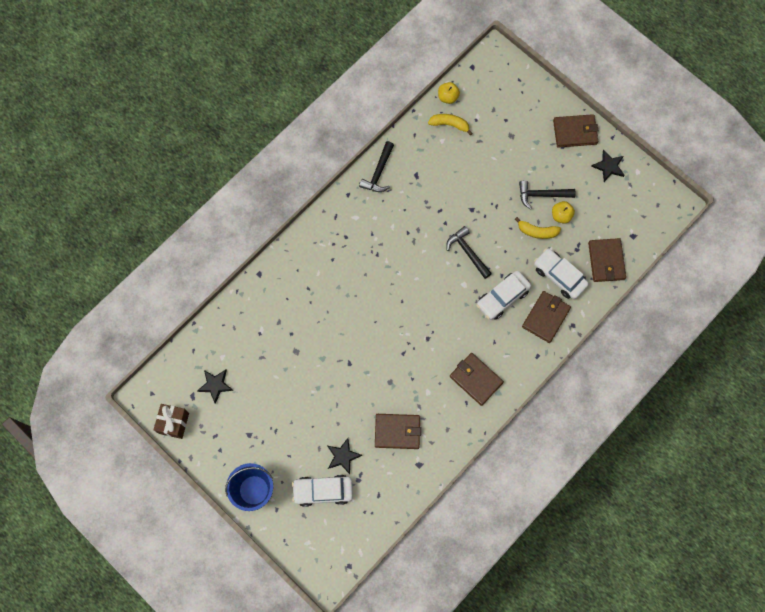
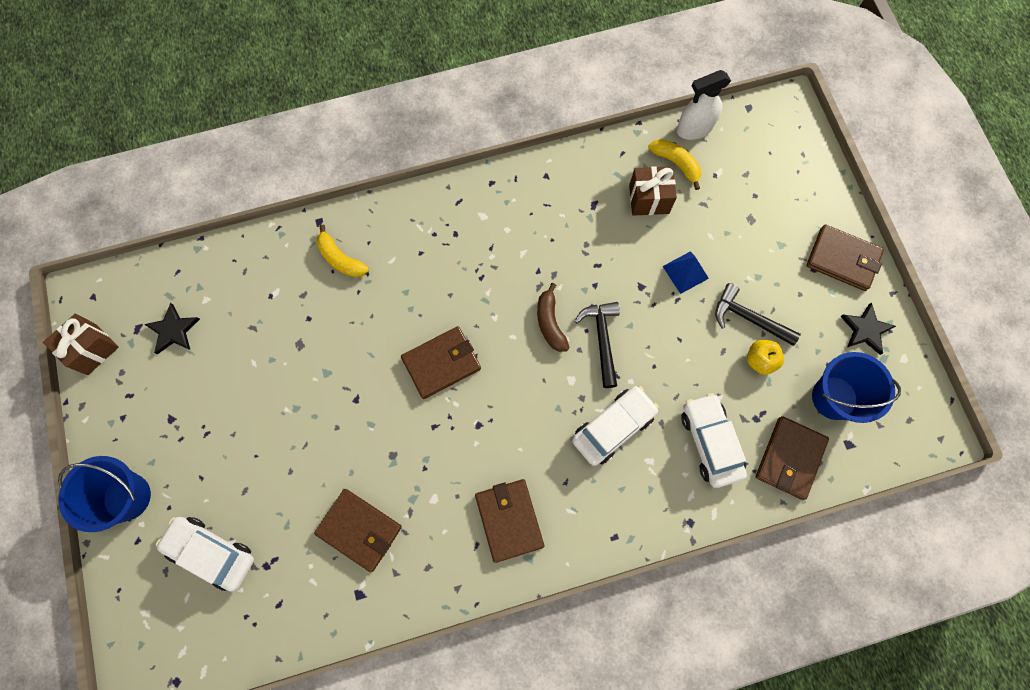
camera: 30 degrees right, 0 degrees up
black star [327,438,362,474] -> none
black hammer [359,141,394,192] -> none
yellow apple [438,82,460,104] -> white spray bottle [677,70,731,140]
white car [477,271,531,320] -> white car turned 150 degrees clockwise [572,386,659,466]
yellow banana [515,217,561,239] -> yellow banana moved to [316,225,369,277]
brown wallet [522,291,571,343] -> brown wallet moved to [401,326,481,399]
none -> brown banana [537,283,570,352]
none -> brown gift [629,166,677,216]
none -> blue pyramid [662,251,709,294]
none -> blue bucket [812,352,901,423]

